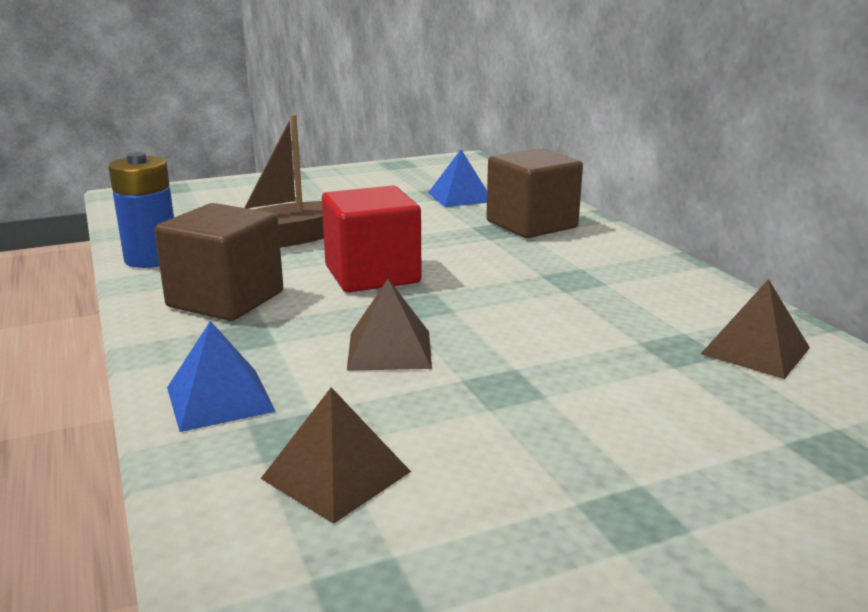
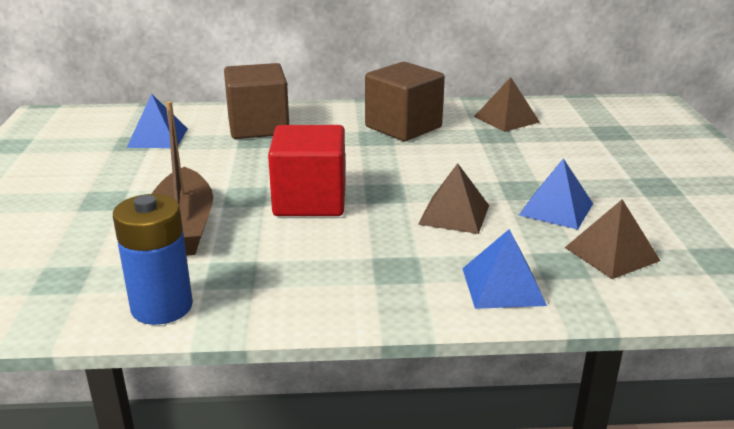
camera: 70 degrees left, 5 degrees up
brown cube [154,203,283,321] -> brown cube moved to [365,62,445,141]
none -> blue pyramid [519,158,593,230]

